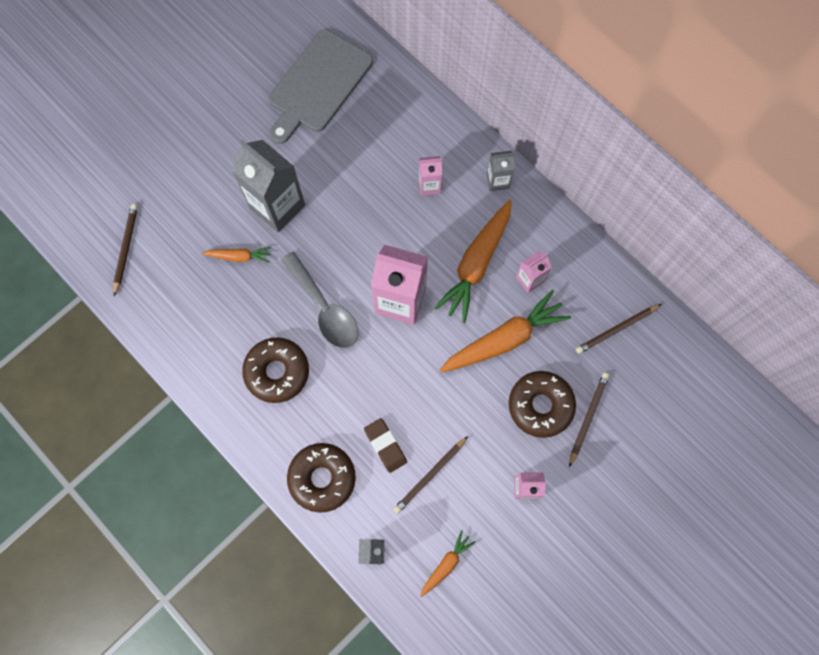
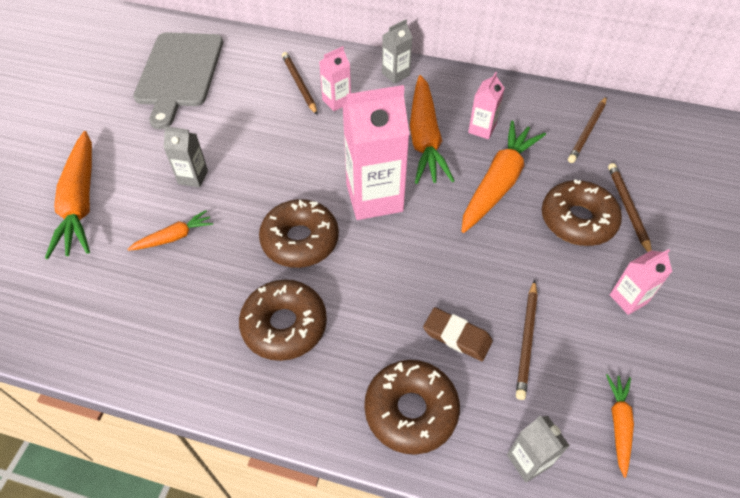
camera: 30 degrees left, 20 degrees down
brown pencil [113,204,138,296] -> brown pencil moved to [282,52,318,115]
grey carton [232,140,305,233] -> grey carton [163,126,208,188], size x0.50
grey spoon [281,252,358,348] -> brown donut [259,199,339,268]
none -> orange carrot [45,131,92,259]

